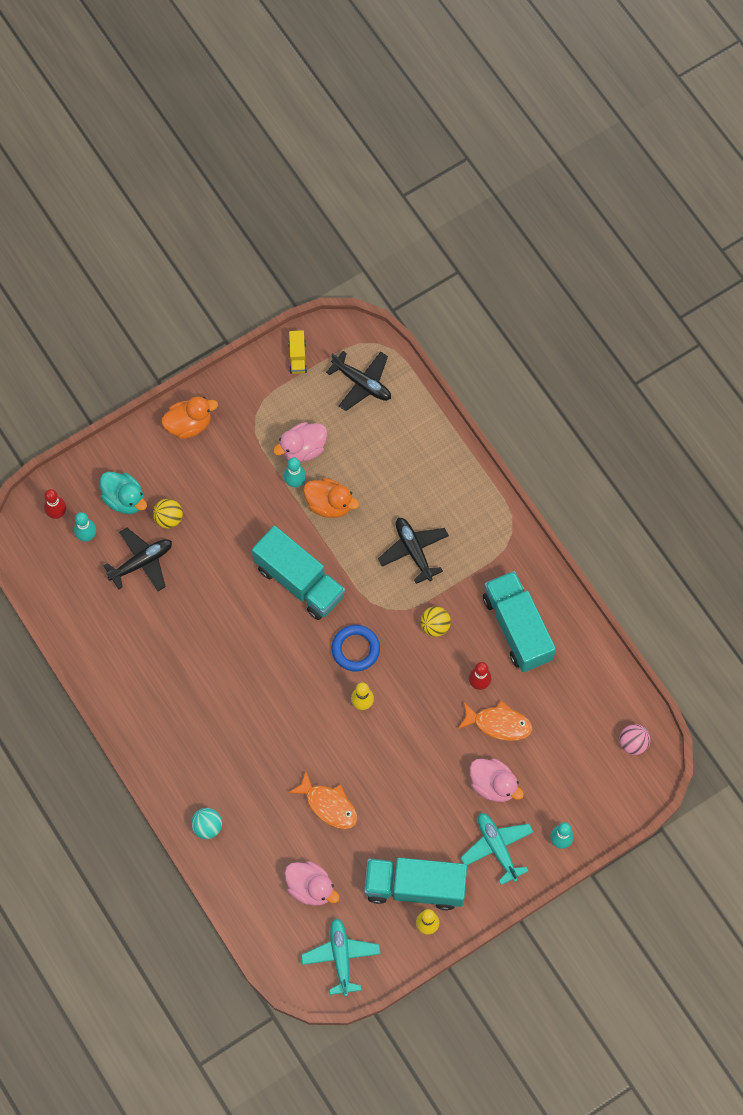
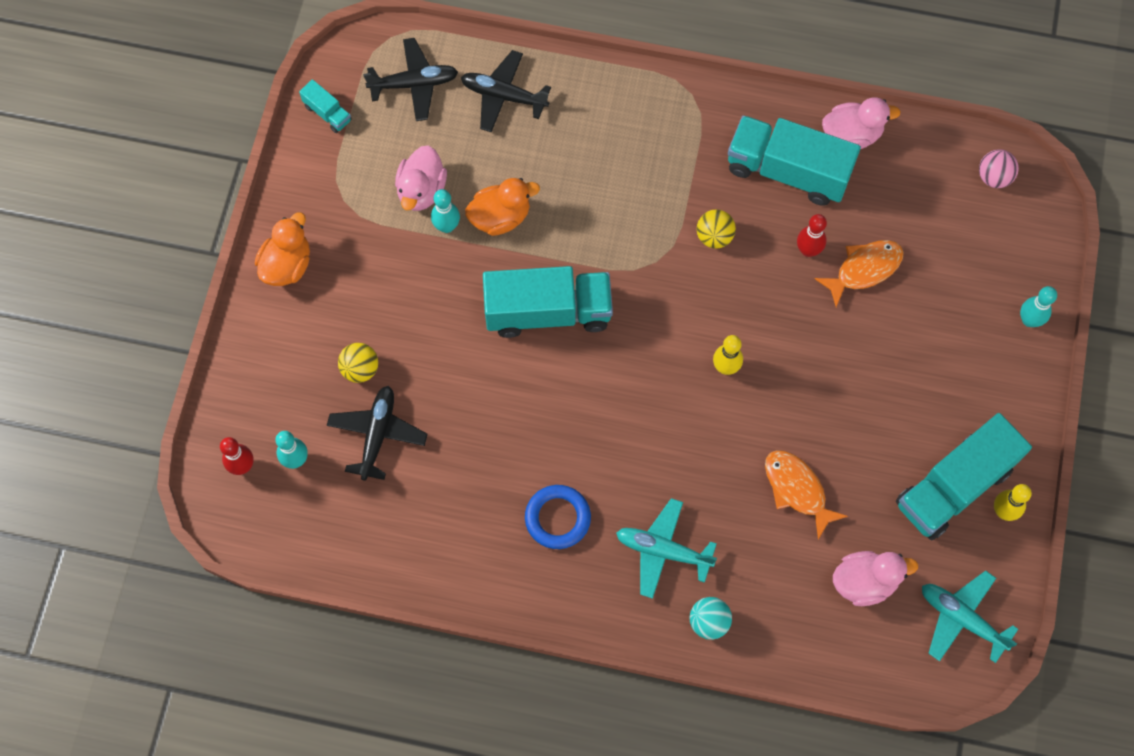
camera: 45 degrees left, 0 degrees up
turquoise duck [100,472,147,514] -> none
yellow truck [288,330,307,374] -> turquoise truck [299,79,352,133]
orange fish [288,771,357,829] -> orange fish turned 120 degrees counterclockwise [765,450,848,539]
blue ring [331,625,380,671] -> blue ring moved to [525,485,591,549]
black plane [378,518,449,584] -> black plane moved to [461,50,551,132]
turquoise plane [461,813,533,885] -> turquoise plane moved to [616,498,717,599]
pink duck [470,758,524,802] -> pink duck moved to [822,97,901,149]

